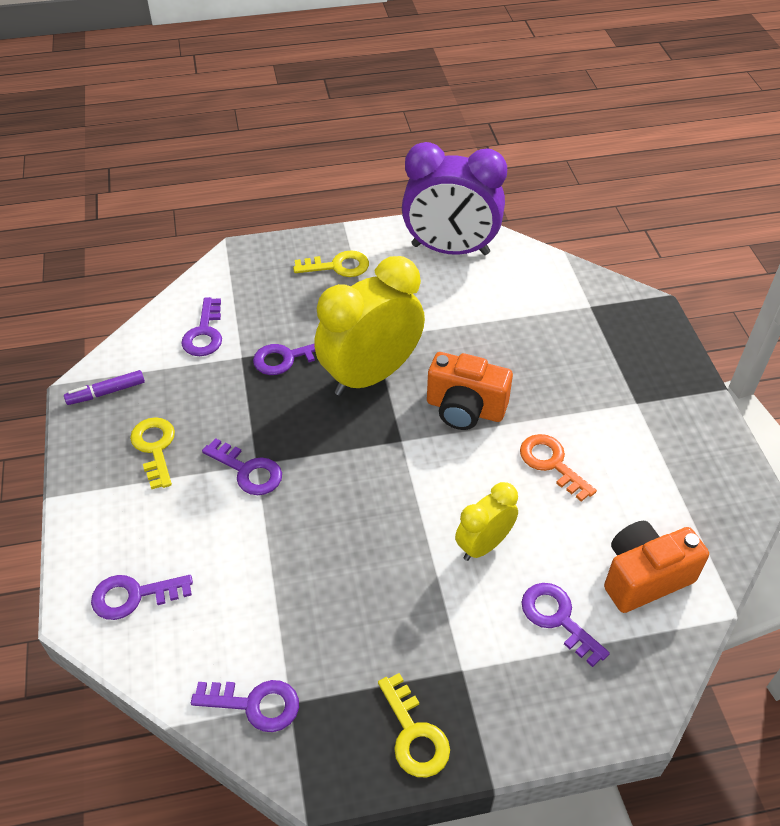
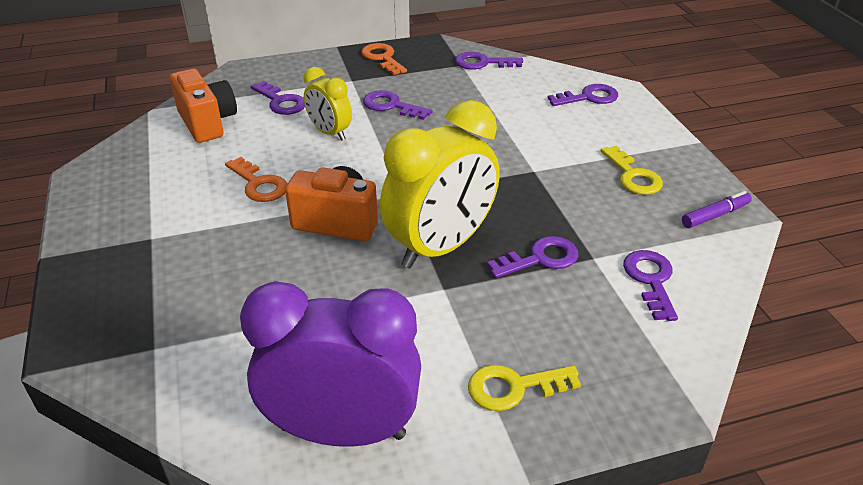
camera: 175 degrees right, 10 degrees down
purple key [202,438,282,495] -> purple key moved to [363,90,433,120]
yellow key [378,673,450,777] -> orange key [361,43,407,75]
yellow clock [455,482,518,561] -> yellow clock turned 90 degrees clockwise [303,67,352,141]
orange camera [604,521,709,613] -> orange camera turned 90 degrees counterclockwise [170,69,237,143]

